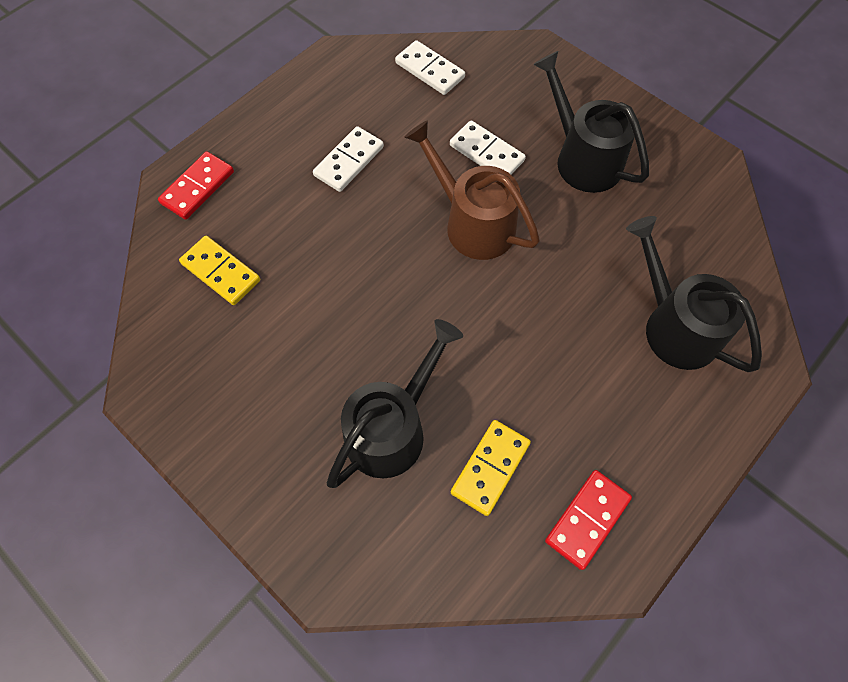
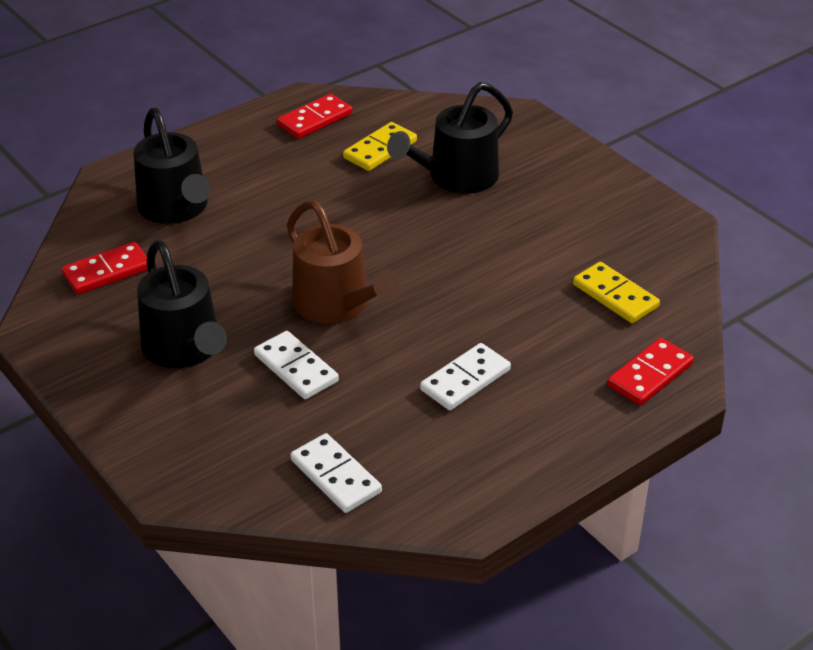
camera: 170 degrees left, 25 degrees down
none -> red domino [62,242,148,294]

